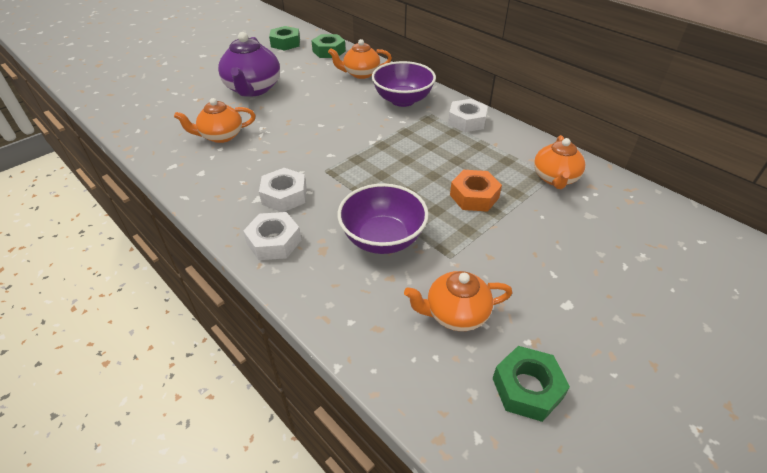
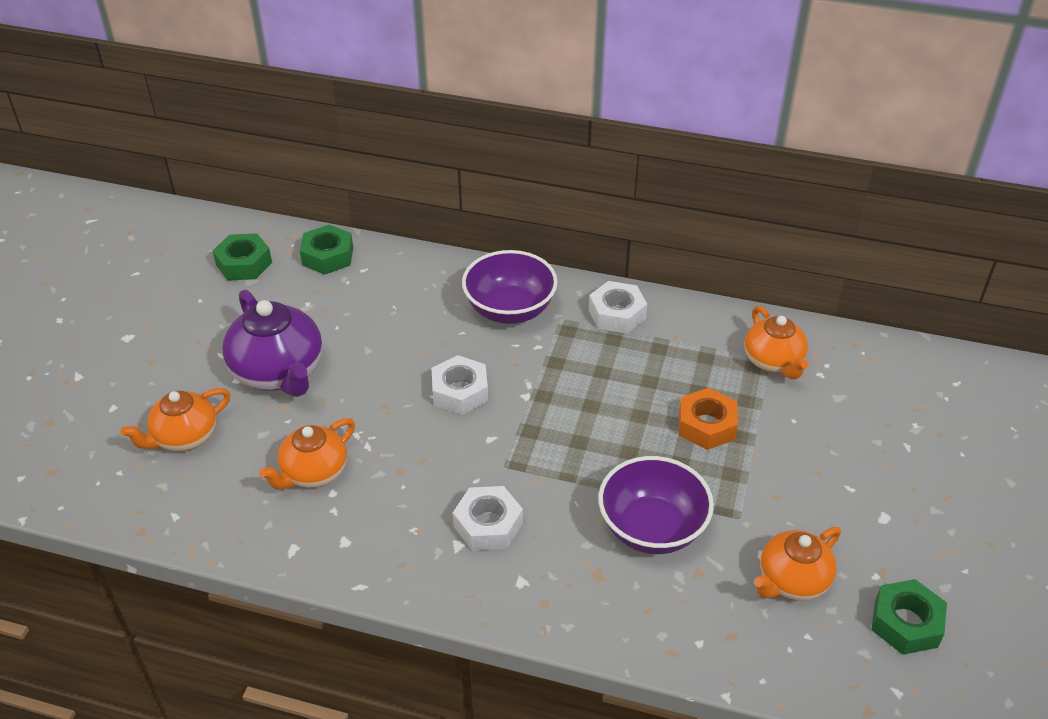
camera: 30 degrees left, 0 degrees up
white nut [243,212,301,260] -> white nut moved to [431,355,488,415]
orange teapot [328,39,392,79] -> orange teapot moved to [121,388,231,451]

